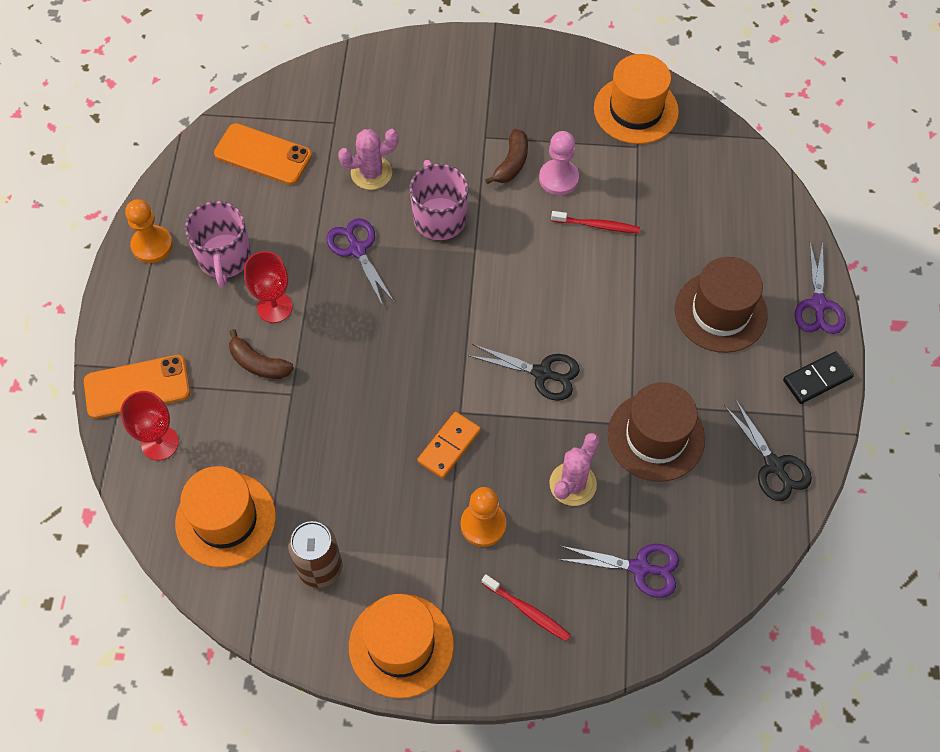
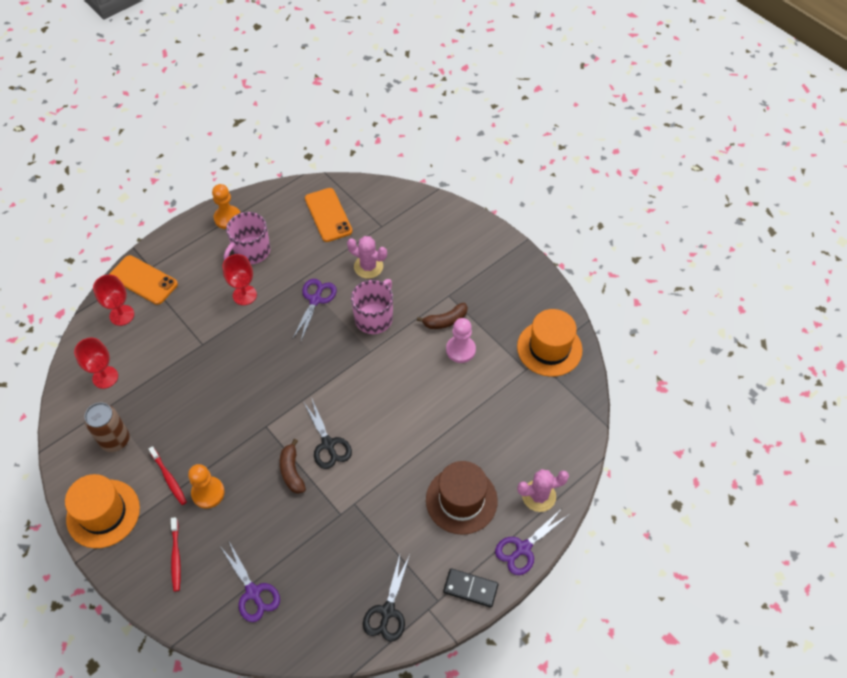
camera: 45 degrees right, 5 degrees down
orange hat [175,466,276,568] -> red goblet [74,338,118,389]
brown banana [229,329,294,379] -> brown banana moved to [280,439,306,494]
orange domino [417,412,481,479] -> none
pink cactus [549,433,599,506] -> pink cactus moved to [517,469,569,512]
red toothbrush [551,211,640,233] -> red toothbrush moved to [149,446,187,505]
brown hat [608,382,705,482] -> none

